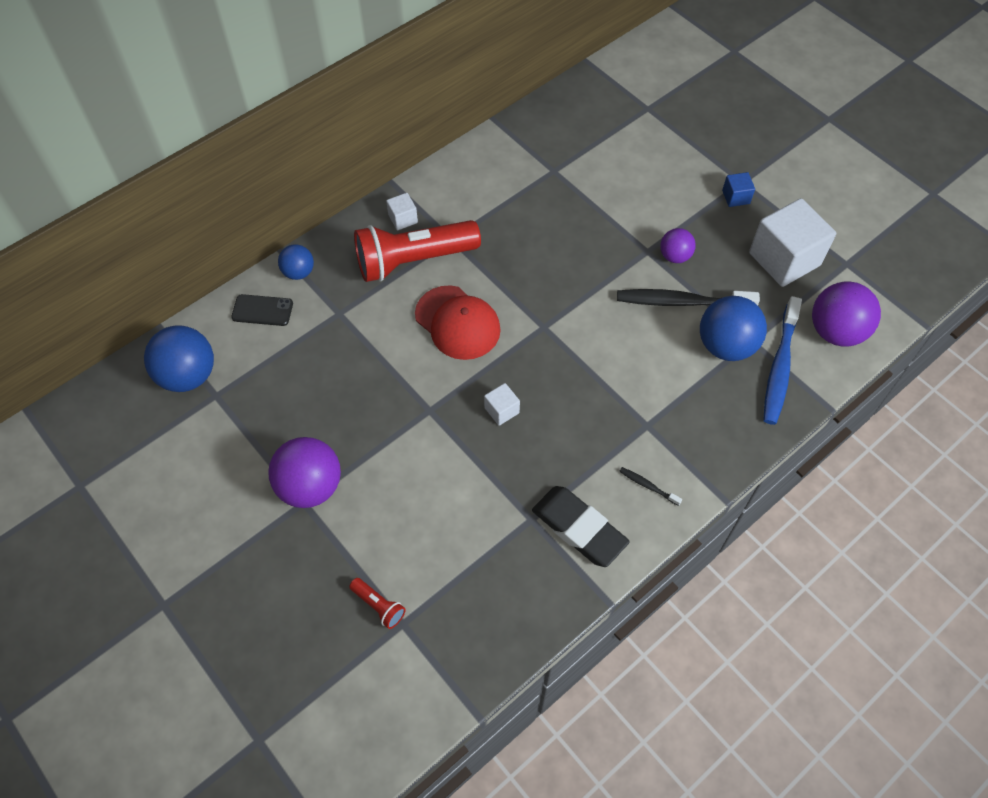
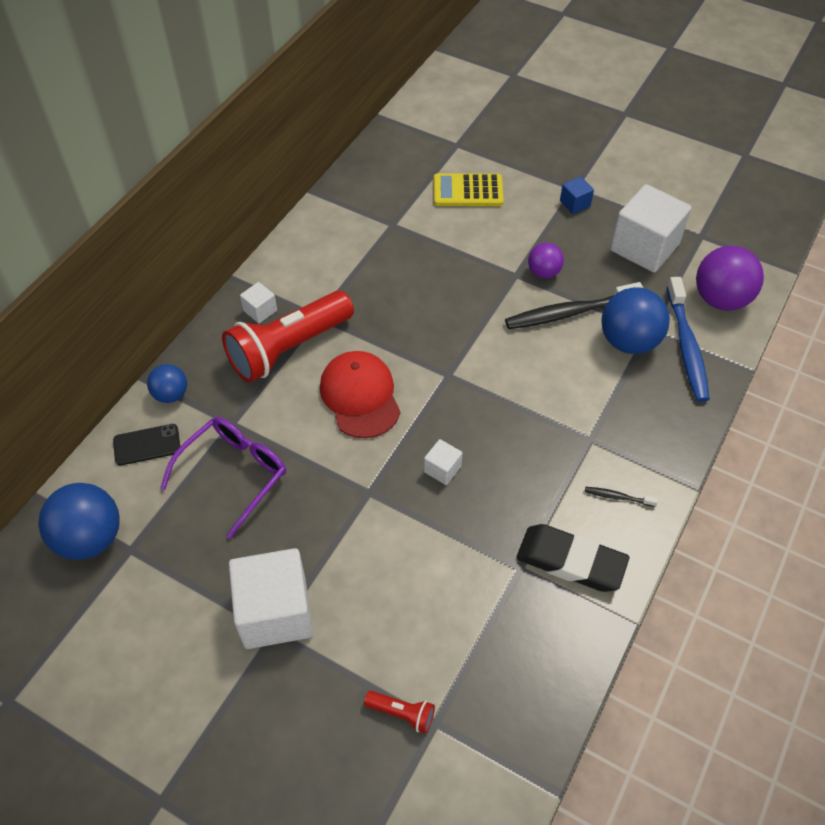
camera: 20 degrees left, 5 degrees down
purple ball [268,437,341,508] -> white cube [229,548,313,649]
red cap [415,285,501,360] -> red cap turned 135 degrees counterclockwise [320,351,400,438]
none -> purple glasses [160,417,286,539]
none -> yellow calculator [434,173,504,206]

